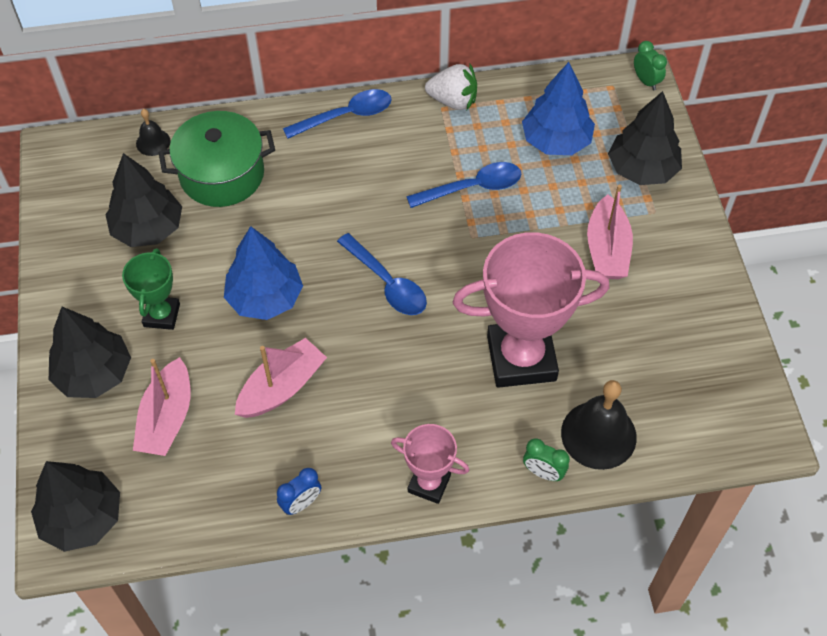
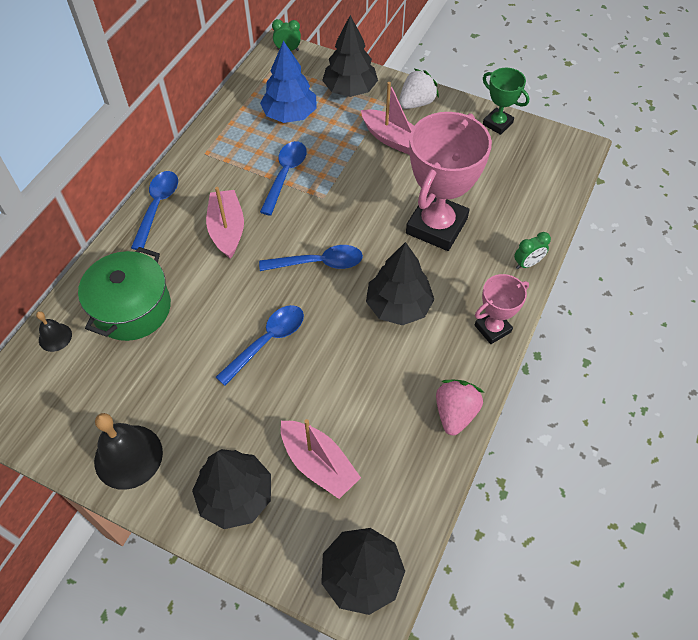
camera: 55 degrees left, 0 degrees up
black tree [105,153,182,247] -> black tree moved to [366,242,434,325]
green trophy [122,248,180,330] -> green trophy moved to [483,68,529,135]
blue tree [224,226,303,320] -> blue spoon [216,305,304,386]
pink boat [235,338,327,418] -> pink boat moved to [206,187,244,259]
blue clock [277,468,321,515] -> pink strawberry [436,380,484,436]
white strawberry [425,64,477,110] -> white strawberry moved to [399,69,439,109]
black bell [561,380,637,470] -> black bell moved to [94,413,163,490]

